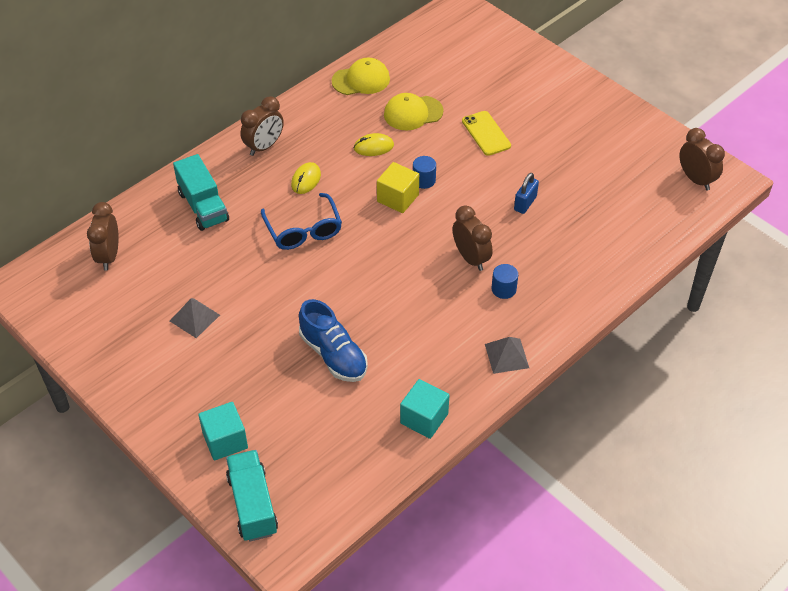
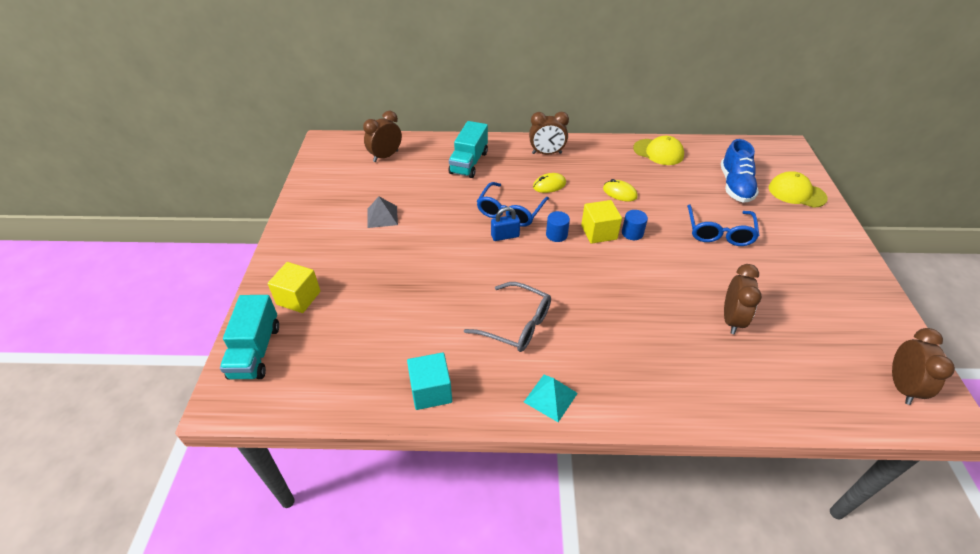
camera: 45 degrees right, 5 degrees down
turquoise cube [198,402,248,460] -> yellow cube [268,262,321,313]
turquoise truck [226,450,278,542] -> turquoise truck turned 150 degrees clockwise [220,295,279,380]
blue shoe [299,299,368,382] -> blue shoe moved to [720,139,759,203]
yellow cap [384,93,444,130] -> yellow cap moved to [769,171,828,208]
brown clock [453,206,493,271] -> brown clock moved to [724,264,762,334]
yellow phone [462,111,511,156] -> blue glasses [687,205,759,246]
grey pyramid [485,337,529,374] -> turquoise pyramid [524,375,578,422]
blue cylinder [492,264,518,299] -> blue cylinder moved to [546,211,570,242]
blue padlock [514,173,539,214] -> blue padlock moved to [491,207,520,241]
none -> grey glasses [464,282,551,352]

